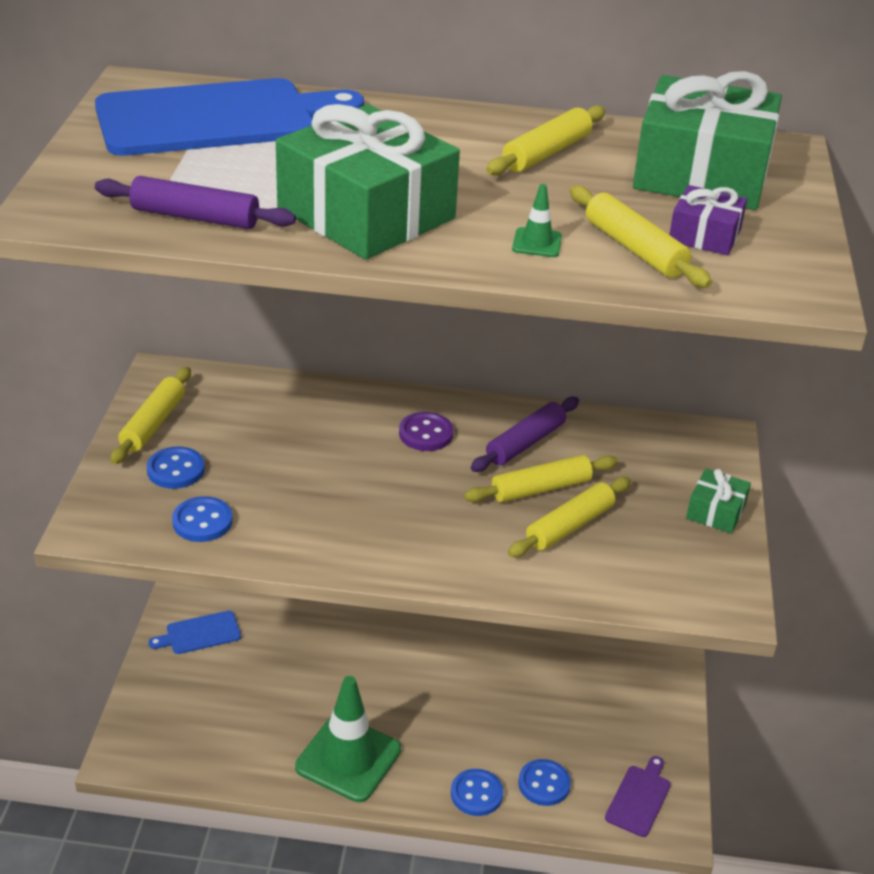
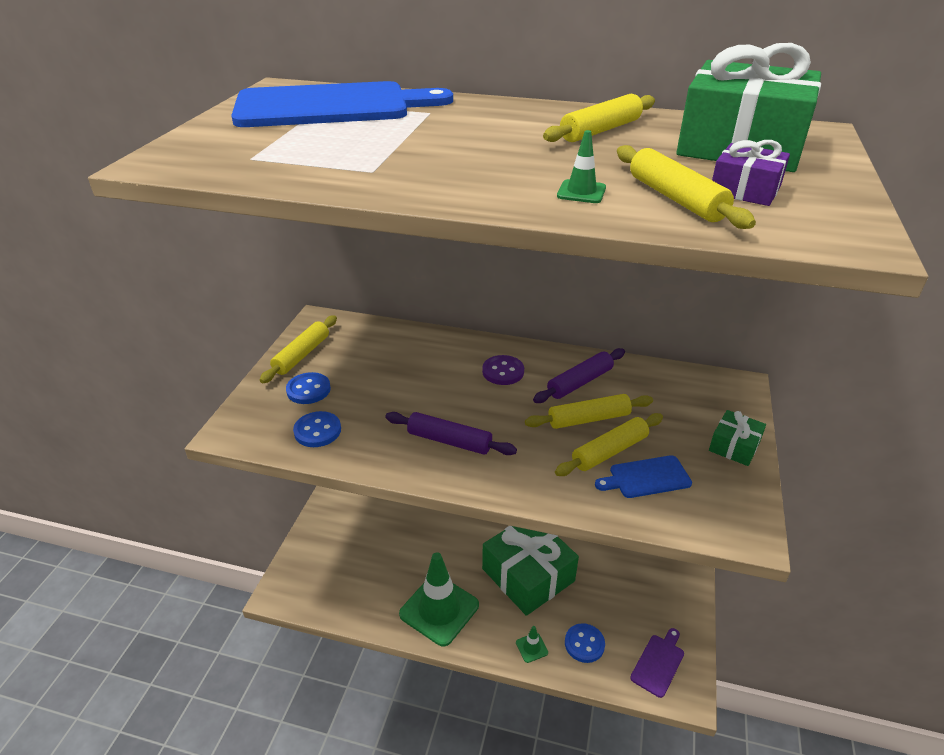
camera: 10 degrees right, 0 degrees up
purple rolling pin [95,176,296,229] -> purple rolling pin moved to [385,412,517,455]
blue cutting board [149,611,241,654] -> blue cutting board moved to [595,455,692,498]
green gift [276,104,460,260] -> green gift moved to [482,526,579,616]
blue button [451,769,503,816] -> green traffic cone [516,626,548,663]

